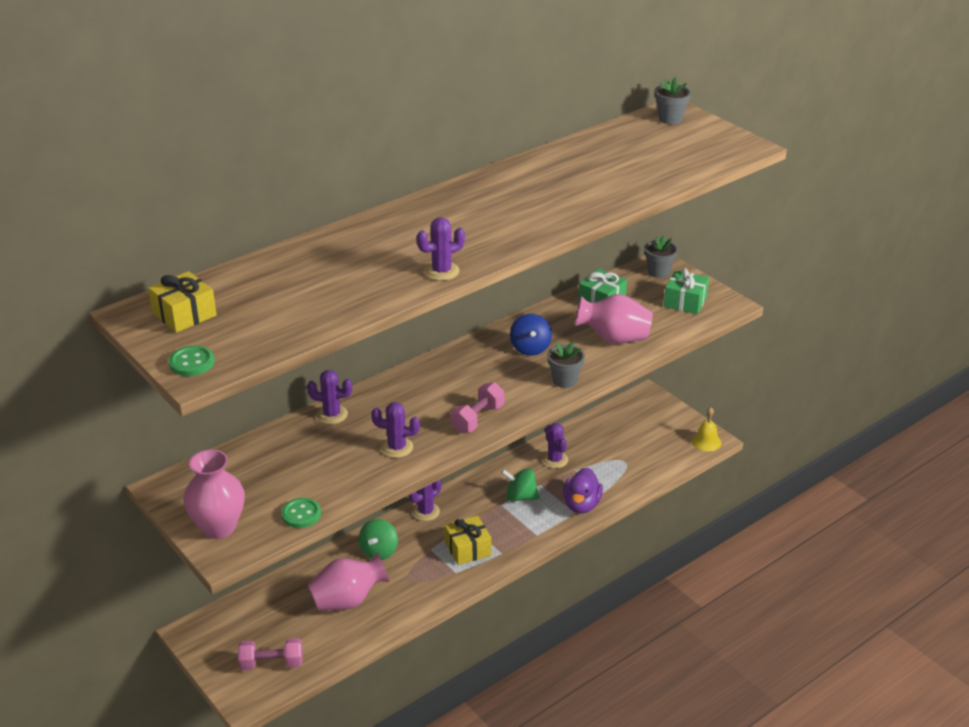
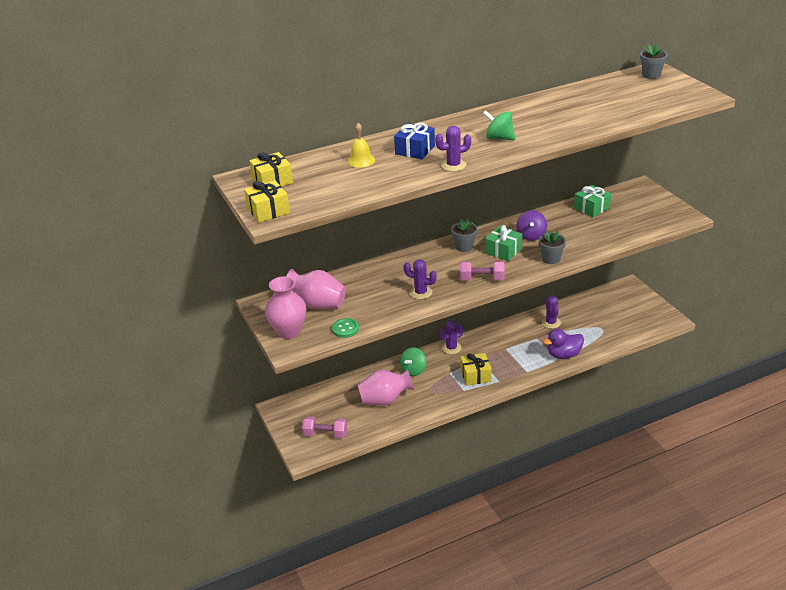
camera: 15 degrees right, 0 degrees up
green button [169,346,214,376] -> yellow gift [244,180,290,223]
purple cactus [307,370,352,424] -> none
pink dumbbell [451,382,505,433] -> pink dumbbell turned 45 degrees clockwise [460,261,505,280]
green spinning top [501,468,540,501] -> green spinning top moved to [483,110,515,140]
blue spinning top [510,314,552,356] -> purple spinning top [517,210,547,241]
purple duck [563,467,603,513] -> purple duck turned 45 degrees clockwise [543,329,584,359]
pink vase [575,294,653,344] -> pink vase moved to [286,269,346,309]
grey flower pot [644,235,678,278] -> grey flower pot moved to [451,219,477,252]
green gift [664,268,709,314] -> green gift moved to [485,225,522,261]
yellow bell [692,407,722,451] -> yellow bell moved to [347,123,375,168]
none -> blue gift [394,123,435,159]

